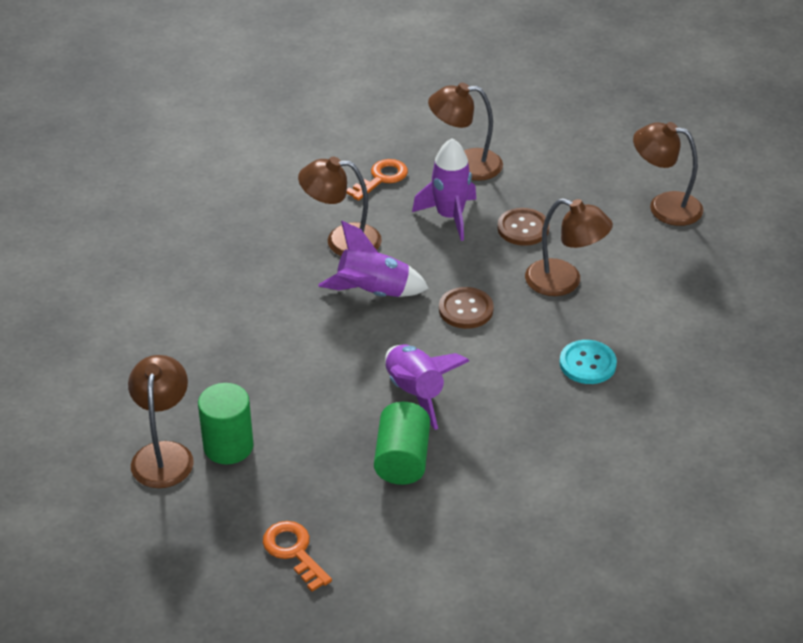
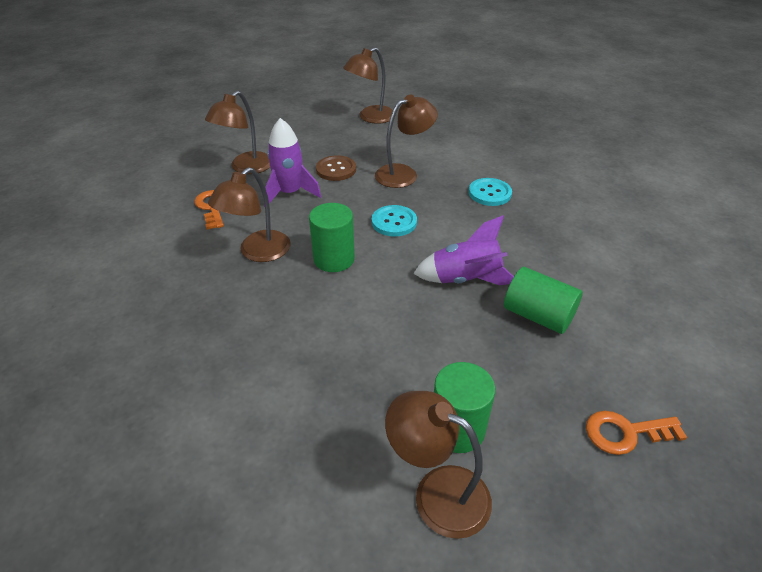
camera: 60 degrees left, 0 degrees up
purple rocket [318,221,429,297] -> green cylinder [309,203,355,272]
brown button [439,287,494,329] -> turquoise button [372,205,417,237]

